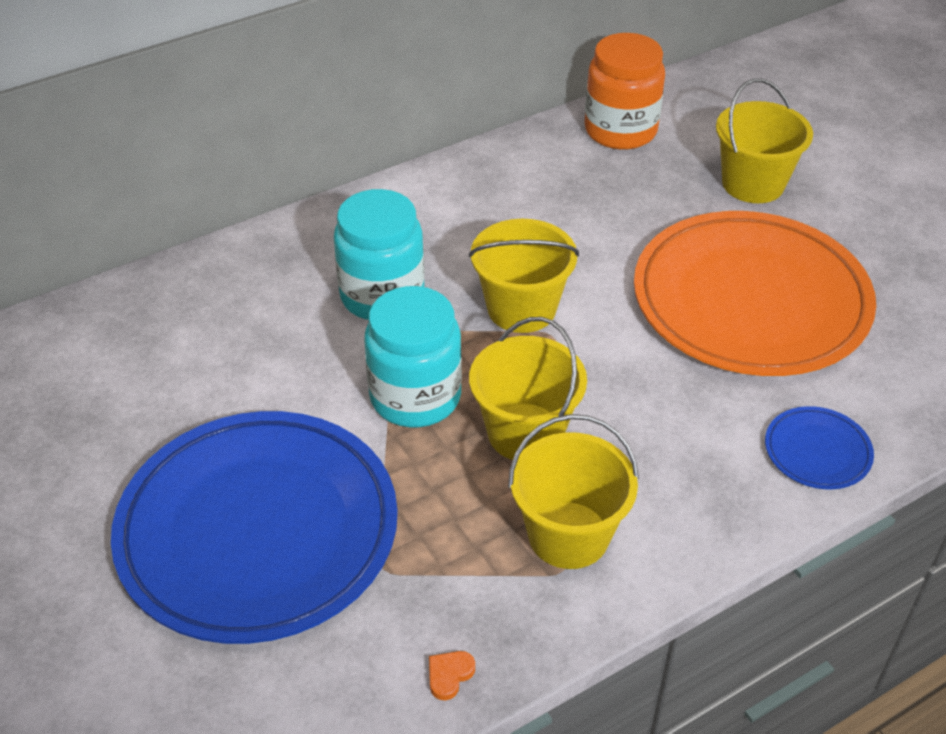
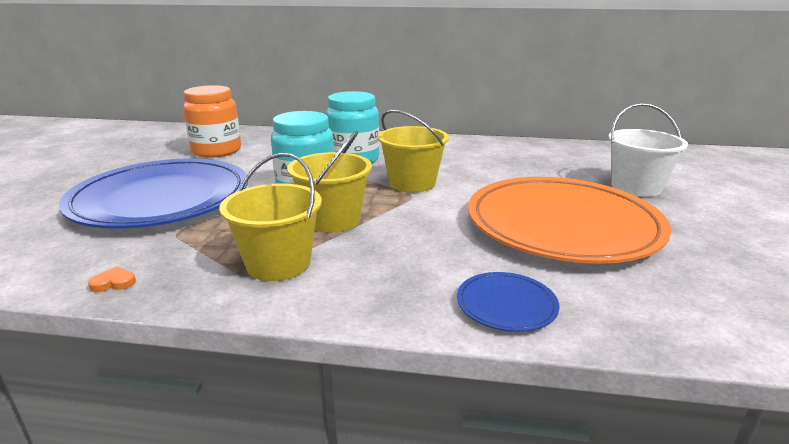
camera: 40 degrees right, 20 degrees down
orange jar [585,33,665,150] -> orange jar moved to [183,85,241,158]
yellow bucket [716,78,813,203] -> white bucket [608,103,688,197]

